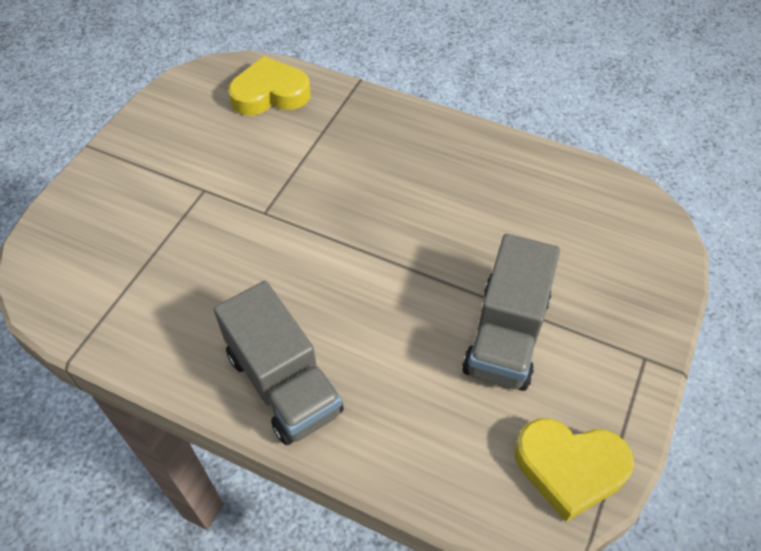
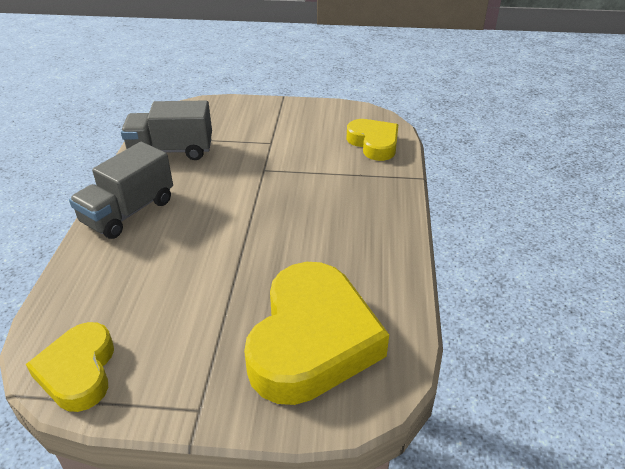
camera: 70 degrees right, 15 degrees down
grey truck [462,234,560,391] -> grey truck moved to [121,101,212,160]
none -> yellow heart [244,262,389,405]

